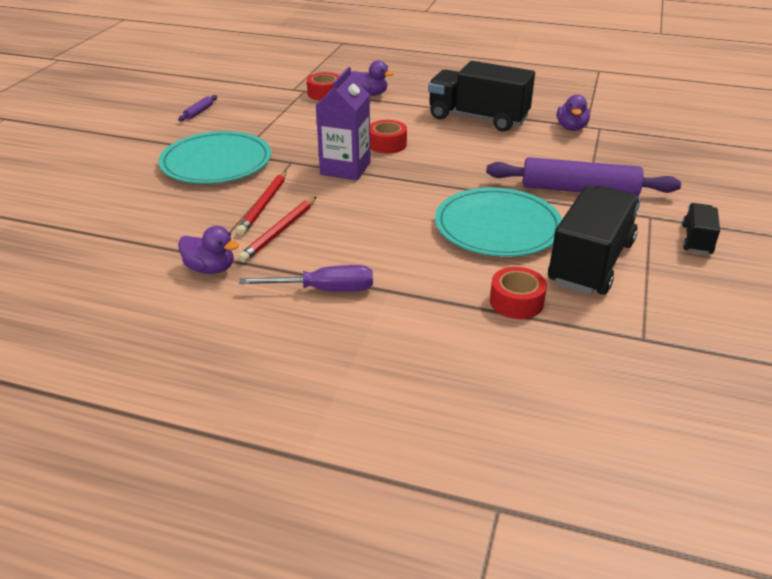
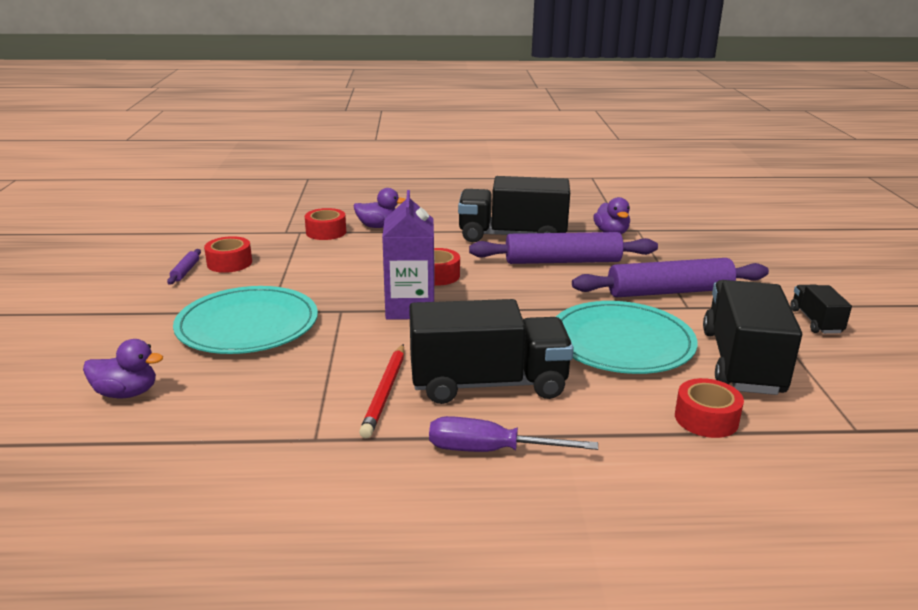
camera: 20 degrees left, 10 degrees down
purple duck [178,226,239,274] -> purple duck moved to [83,339,163,398]
red pencil [236,171,287,236] -> none
purple screwdriver [239,265,373,292] -> purple screwdriver turned 150 degrees counterclockwise [429,416,598,452]
none -> red tape [204,236,252,273]
none -> black truck [409,299,574,404]
none -> purple rolling pin [469,232,658,264]

